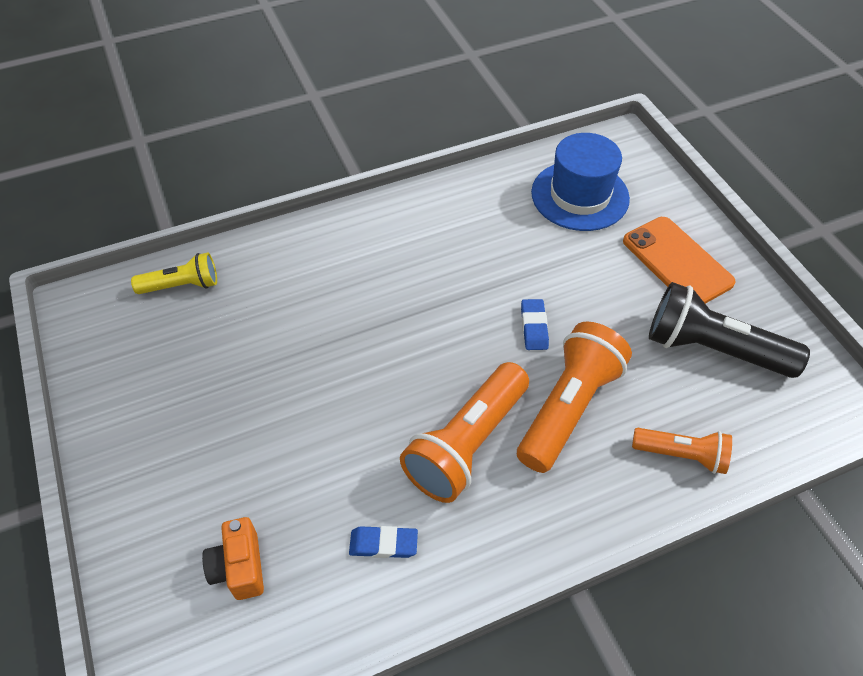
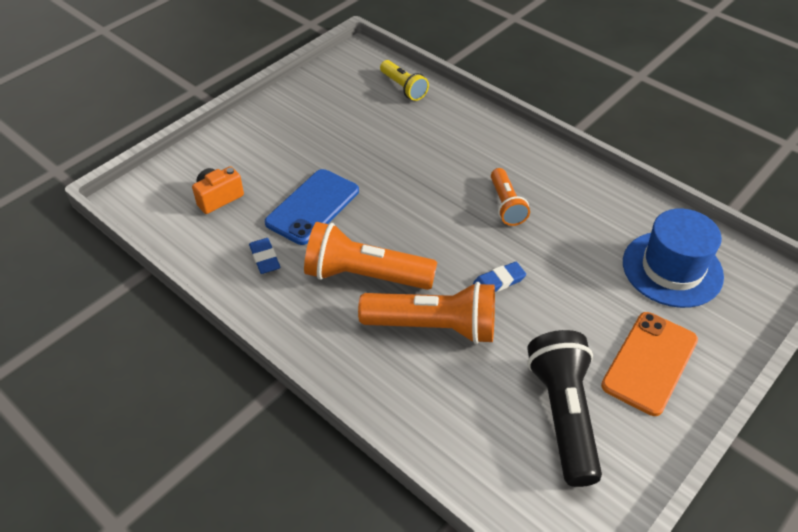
camera: 65 degrees right, 5 degrees down
orange flashlight [632,428,732,474] -> orange flashlight moved to [491,168,530,226]
none -> blue phone [265,169,359,245]

